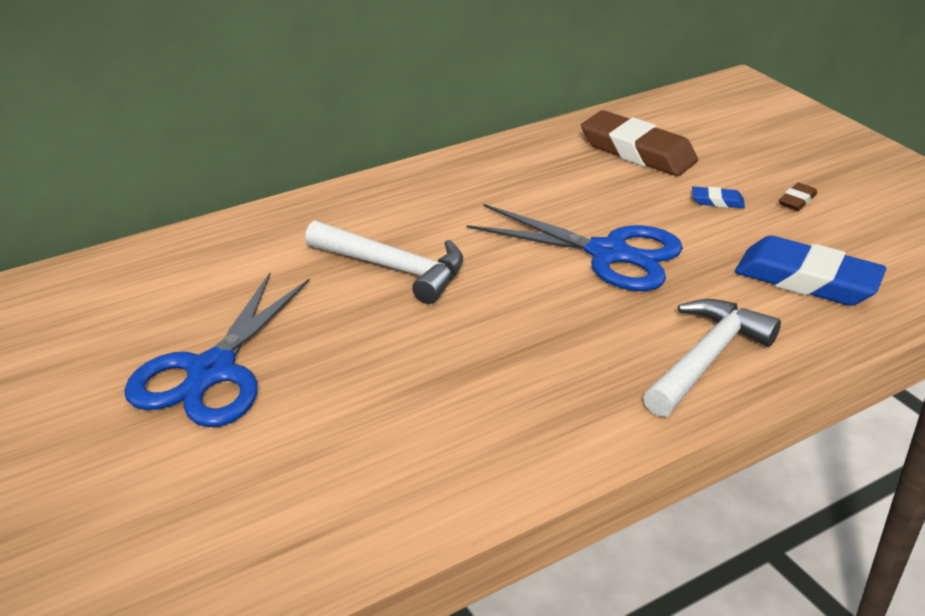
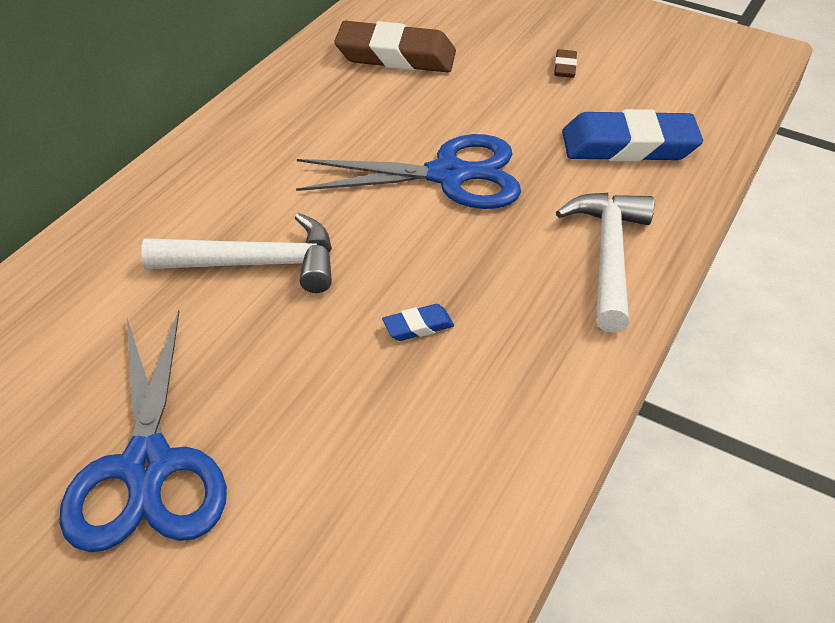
camera: 30 degrees left, 10 degrees up
blue eraser [692,187,745,208] -> blue eraser moved to [382,304,454,341]

